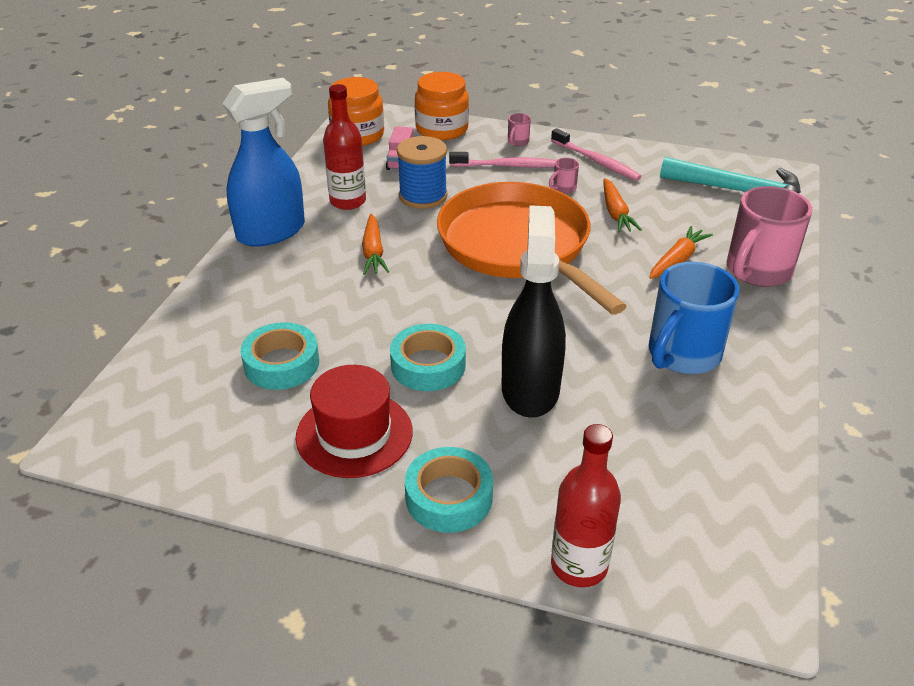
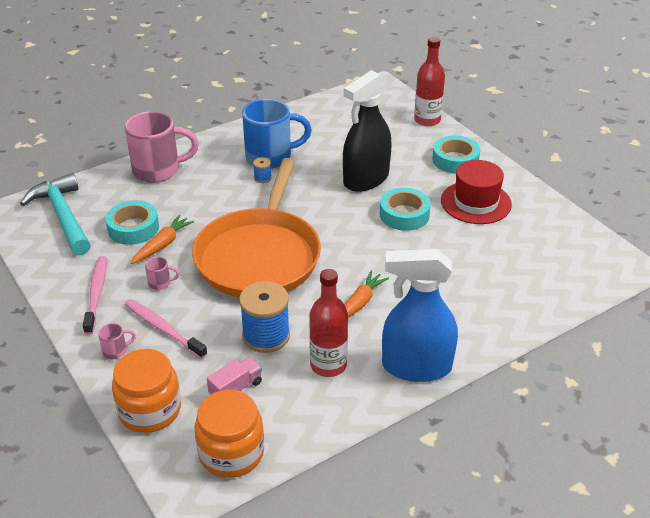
camera: 140 degrees left, 0 degrees up
turquoise tape [240,322,319,390] -> turquoise tape moved to [105,200,159,245]
orange carrot [649,226,713,279] -> none
none -> blue spool [253,157,271,183]

